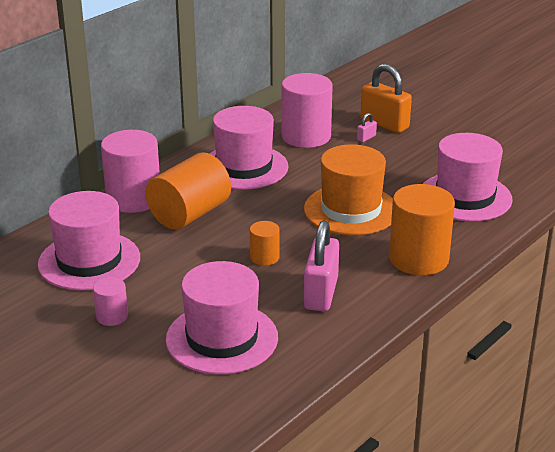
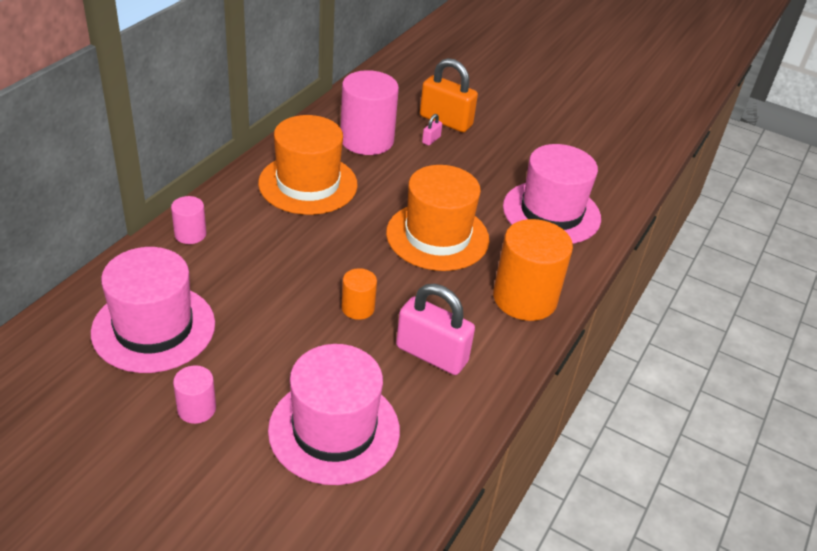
camera: 15 degrees left, 10 degrees up
pink cylinder [101,130,160,213] -> pink cylinder [171,196,206,244], size x0.50
orange cylinder [146,152,231,230] -> none
pink hat [209,106,289,190] -> orange hat [258,115,358,215]
pink padlock [304,221,339,311] -> pink padlock turned 60 degrees counterclockwise [396,284,475,375]

